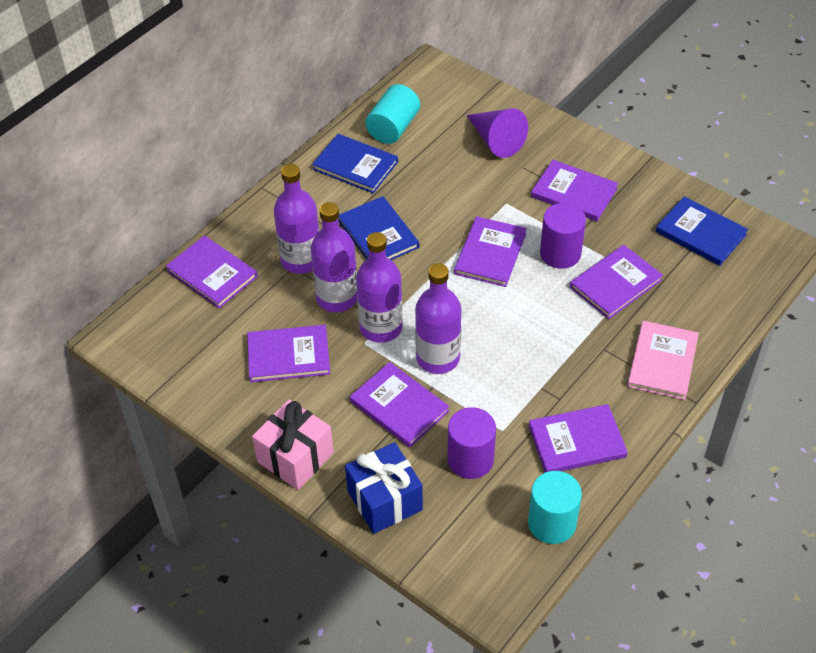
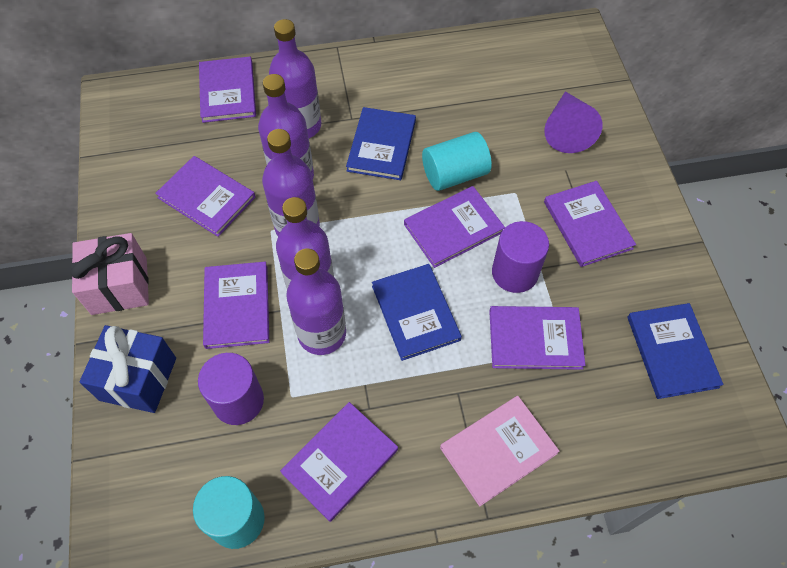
camera: 40 degrees right, 10 degrees up
blue book [312,134,398,193] -> blue book moved to [372,264,462,361]
turquoise cylinder [365,84,420,144] -> turquoise cylinder moved to [422,132,492,191]
purple book [528,404,628,472] -> purple book turned 75 degrees counterclockwise [280,402,398,522]
none -> purple bottle [286,248,346,355]

